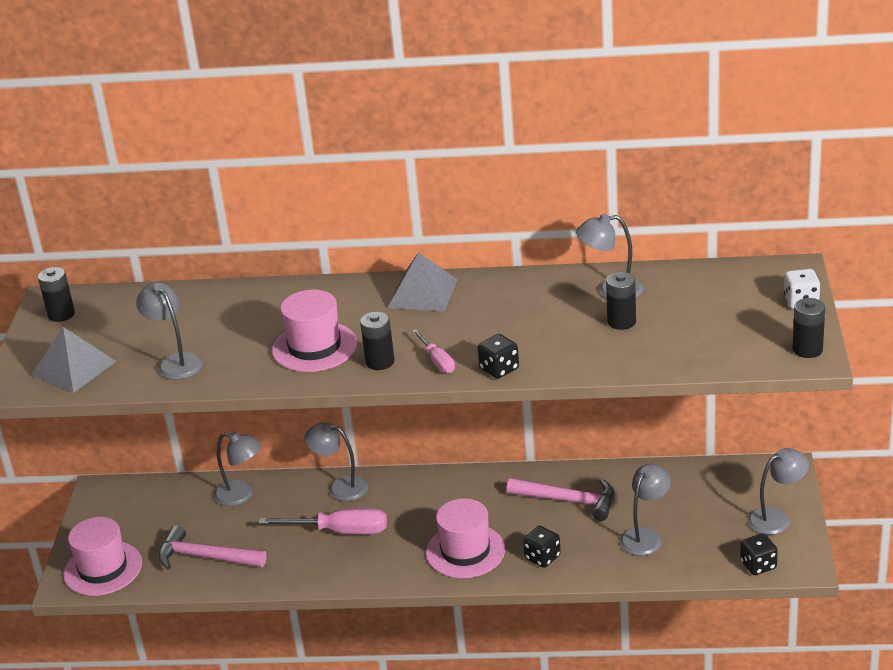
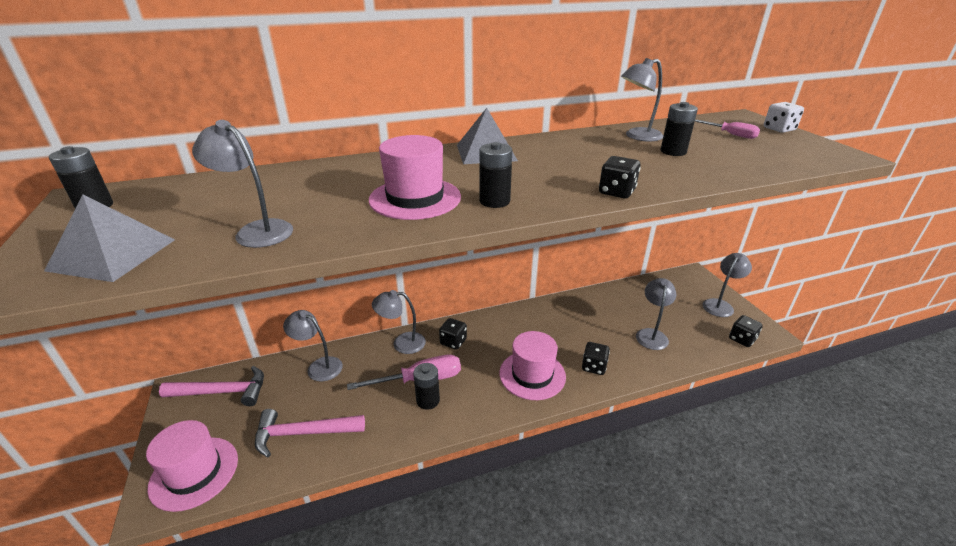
camera: 25 degrees left, 0 degrees up
grey lamp [214,432,261,506] -> grey lamp turned 150 degrees counterclockwise [283,310,343,382]
pink screwdriver [412,329,455,373] -> pink screwdriver moved to [694,120,760,139]
pink hammer [507,478,614,521] -> pink hammer moved to [159,366,264,406]
black battery [792,298,825,358] -> black battery moved to [413,363,440,410]
none -> black dice [439,318,467,350]

